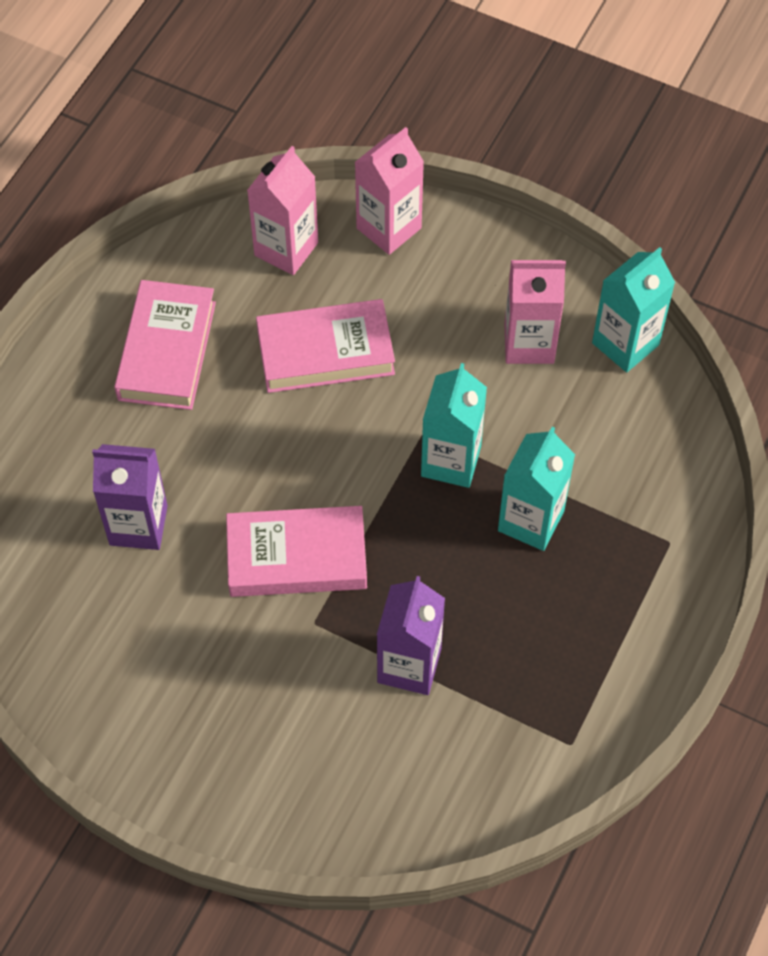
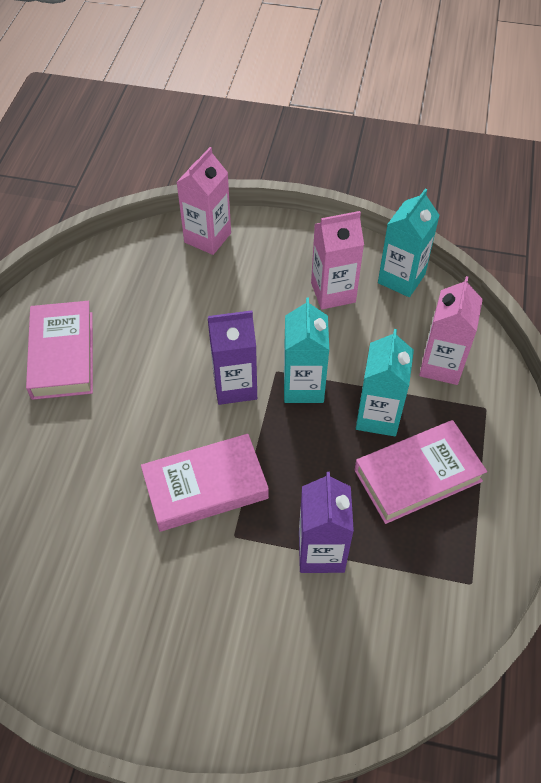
camera: 15 degrees left, 5 degrees down
purple carton [92,444,168,550] -> purple carton moved to [208,310,257,405]
pink carton [247,146,318,275] -> pink carton moved to [419,276,483,385]
pink book [256,299,395,393] -> pink book moved to [354,420,487,524]

